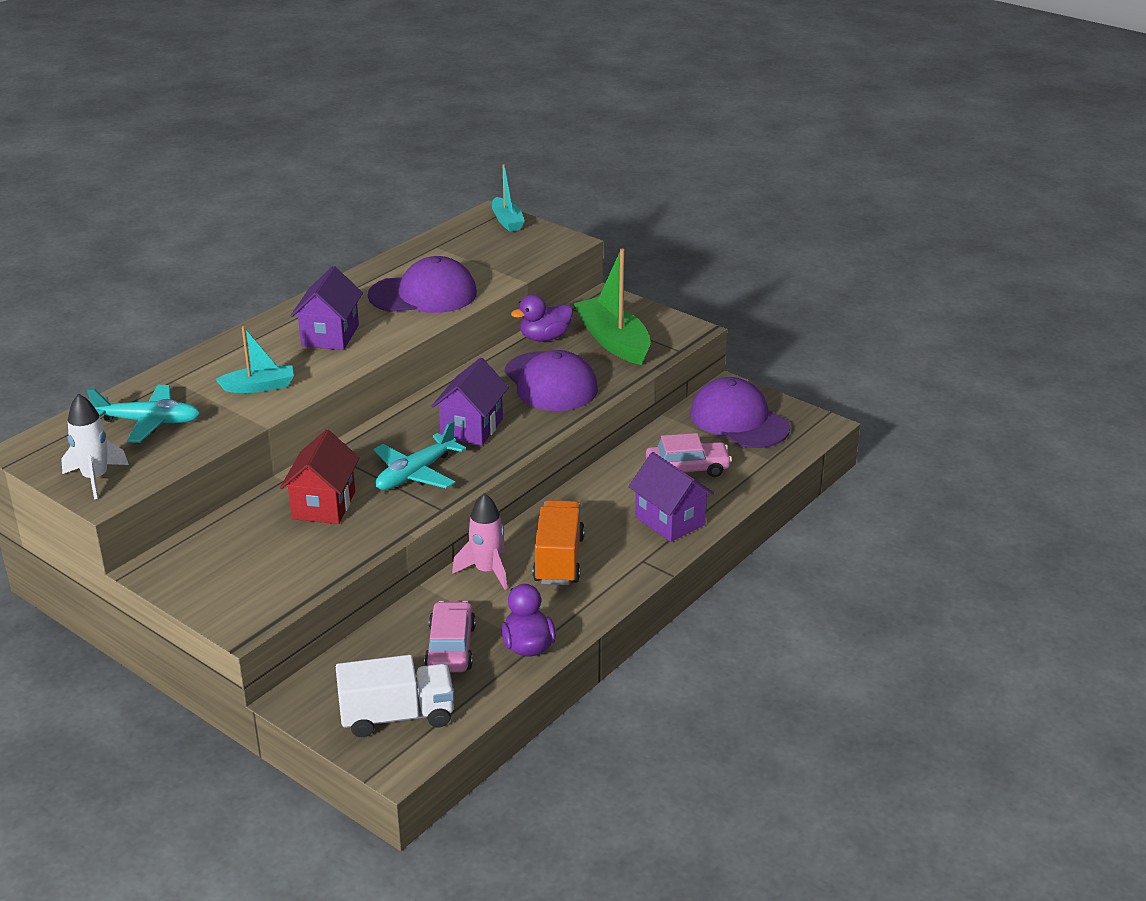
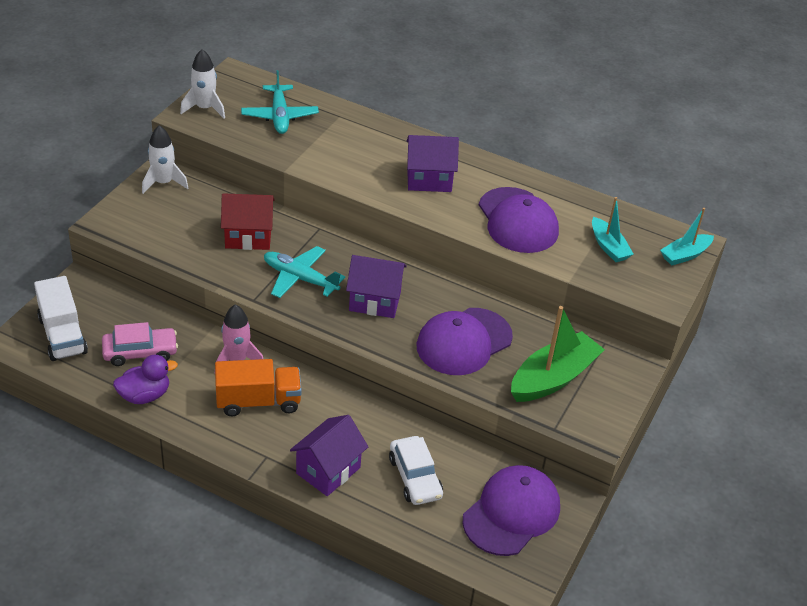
camera: 75 degrees right, 10 degrees up
turquoise boat [215,326,294,393] -> turquoise boat moved to [592,197,633,262]
purple duck [511,295,573,341] -> none
pink car [646,433,732,477] -> white car [389,436,443,505]
none -> white rocket [142,125,188,194]

